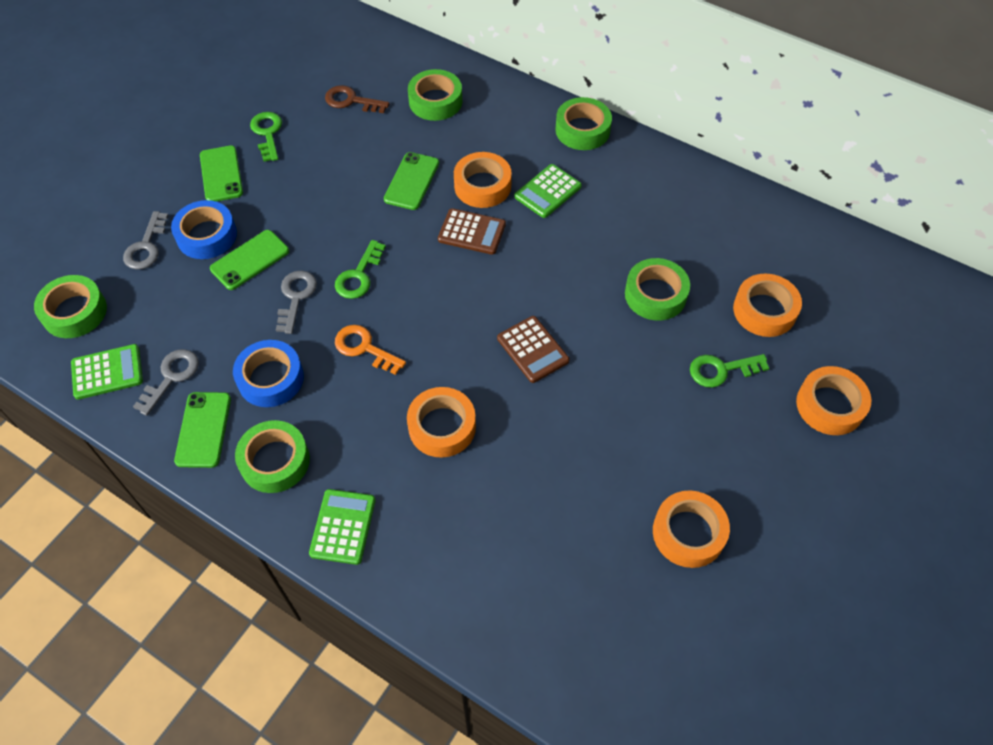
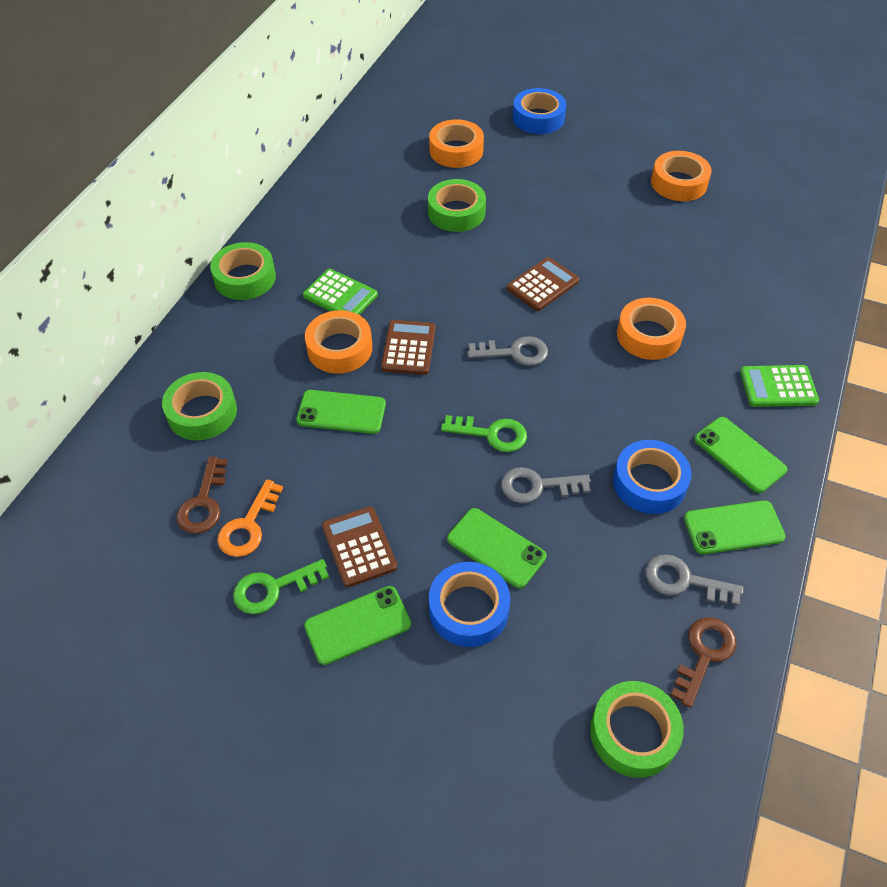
camera: 100 degrees left, 5 degrees down
green calculator [71,344,143,400] -> brown key [670,617,736,708]
grey key [123,211,169,270] -> grey key moved to [468,336,548,366]
green tape [235,420,310,493] -> green phone [694,417,787,493]
orange key [335,325,406,375] -> orange key moved to [217,479,283,557]
green key [690,354,769,388] -> none
orange tape [796,366,871,435] -> blue tape [513,88,566,134]
none -> brown calculator [322,506,397,587]

